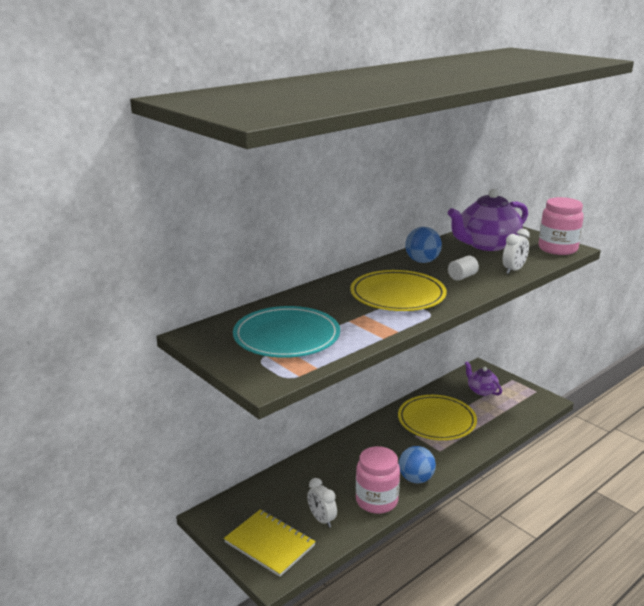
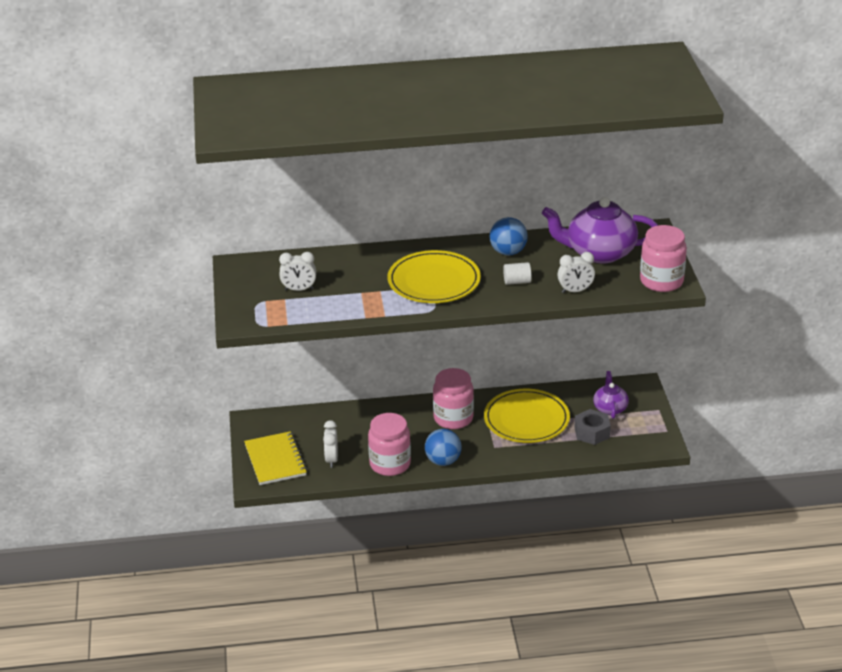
camera: 35 degrees right, 10 degrees up
turquoise plate [233,306,340,358] -> white clock [279,252,316,291]
none -> pink jar [433,368,474,429]
none -> grey nut [574,409,611,445]

